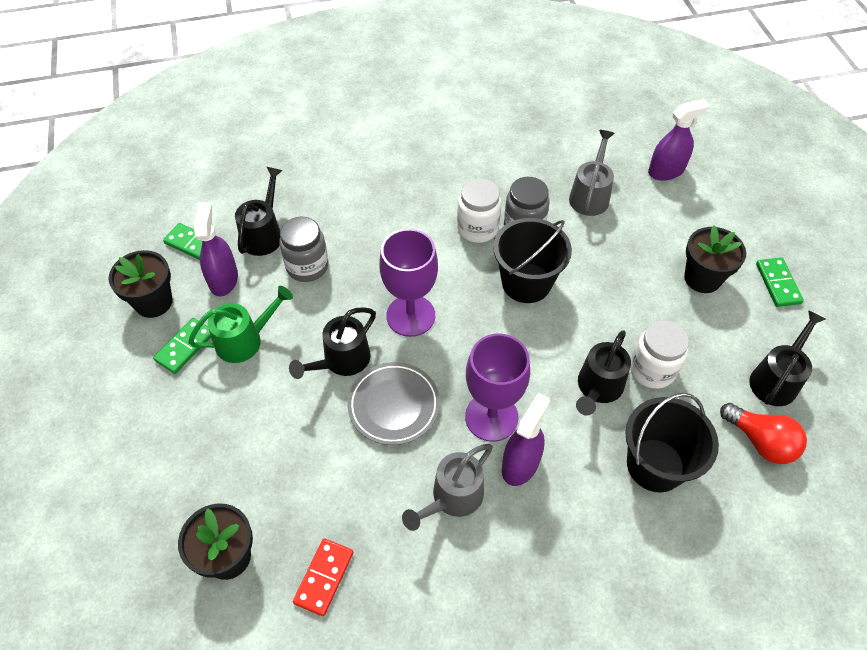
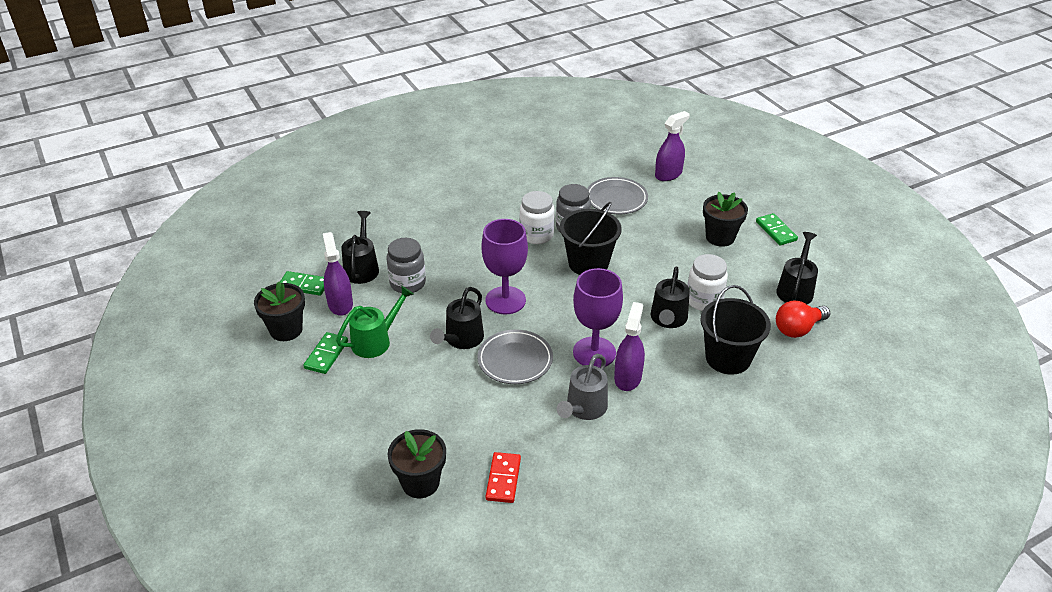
camera: 15 degrees left, 15 degrees down
grey watering can [569,130,615,216] -> grey plate [587,177,648,214]
red light bulb [720,403,807,464] -> red light bulb turned 120 degrees clockwise [776,300,830,338]

